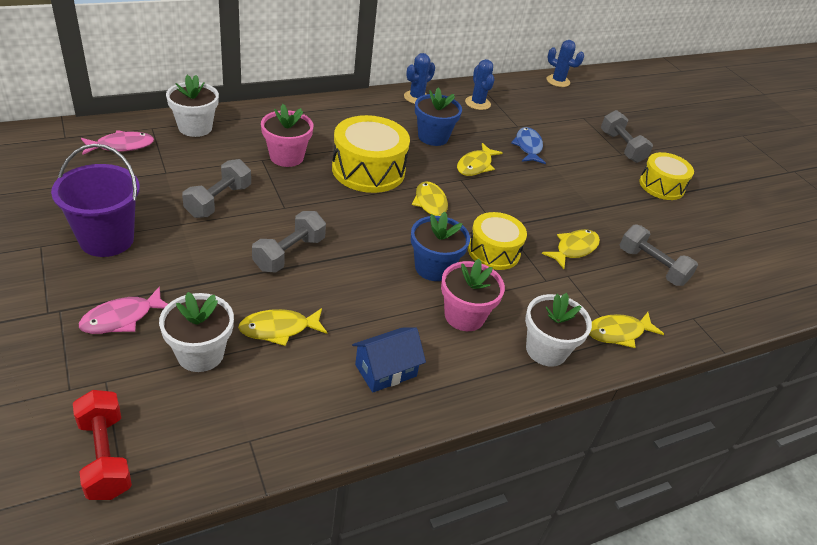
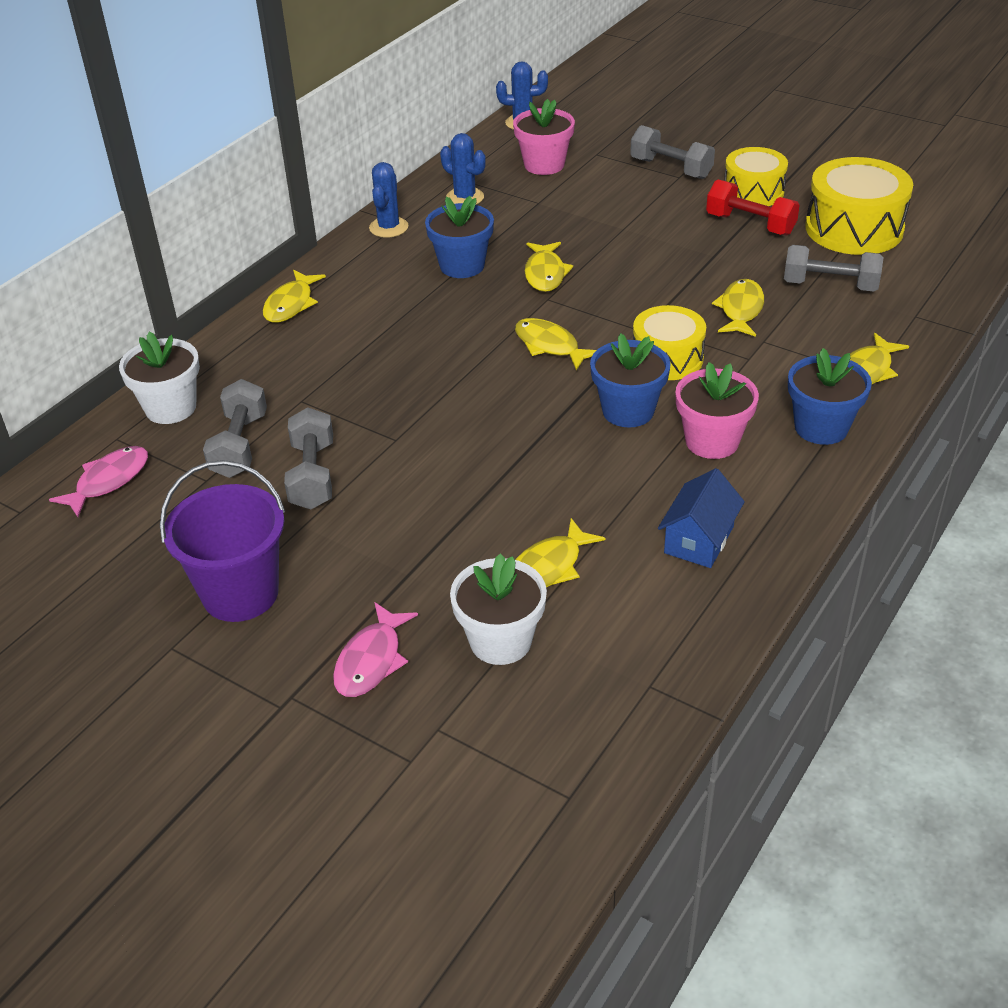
camera: 25 degrees left, 0 degrees up
red dumbbell [73,390,132,500] -> red dumbbell moved to [706,179,800,236]
grey dumbbell [252,211,326,273] -> grey dumbbell moved to [203,379,267,478]
pink flower pot [261,104,313,167] -> pink flower pot moved to [513,99,575,175]
yellow drum [332,115,410,193] -> yellow drum moved to [805,157,913,255]
blue fish [511,127,546,164] -> none
white flower pot [525,293,592,367] -> blue flower pot [788,348,872,445]
none -> yellow fish [263,270,326,323]

